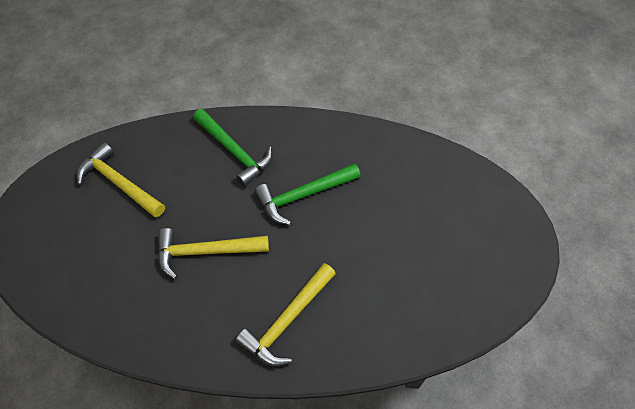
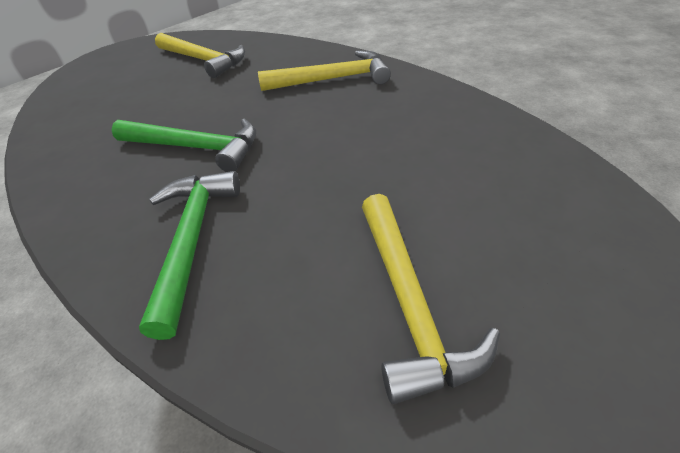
camera: 135 degrees left, 15 degrees down
yellow hammer [158,228,269,279] -> yellow hammer moved to [155,33,245,78]

